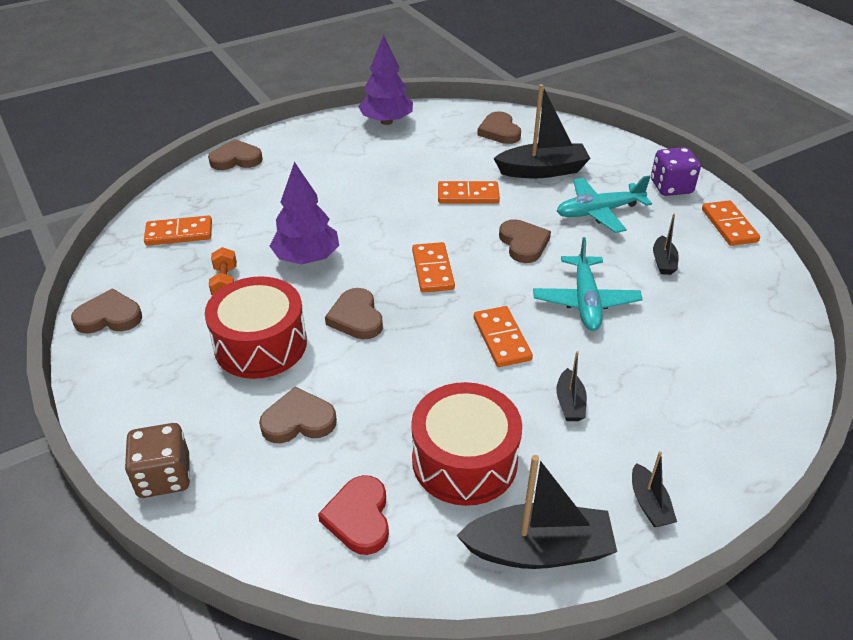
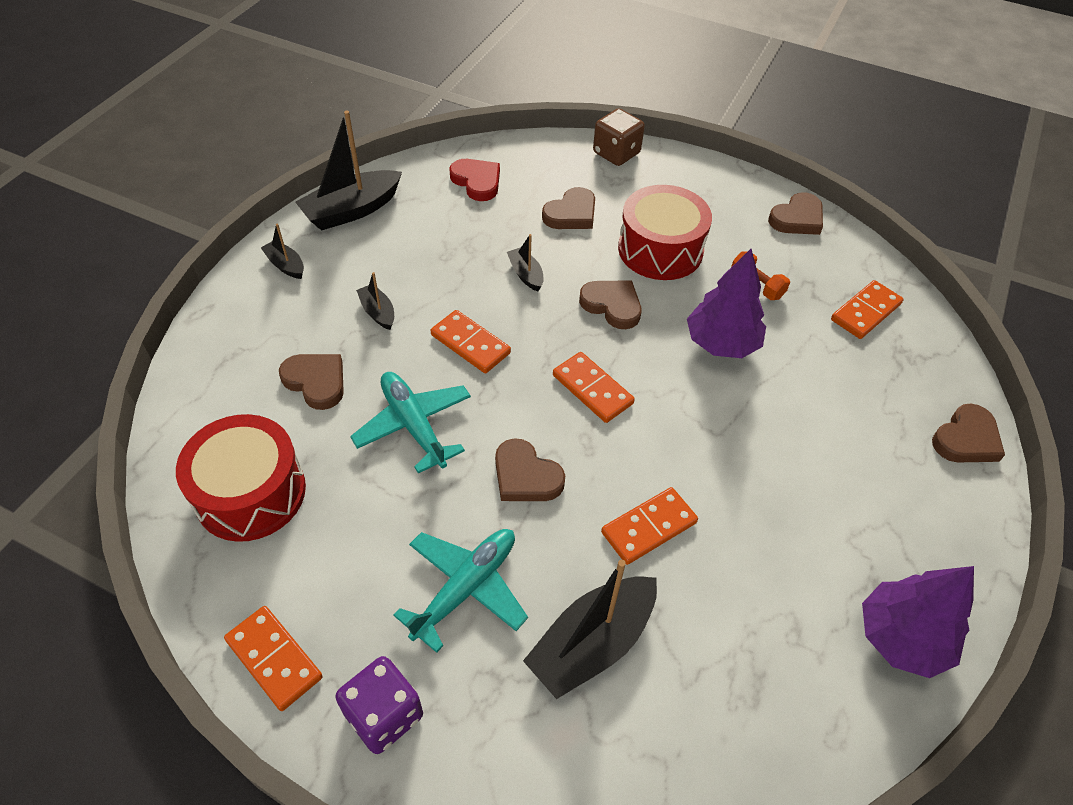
camera: 145 degrees right, 10 degrees up
red drum [411,382,522,506] -> red drum moved to [176,414,306,542]
brown heart [477,111,521,144] -> brown heart moved to [279,354,344,410]
black boat [653,214,679,275] -> black boat moved to [507,234,544,291]

